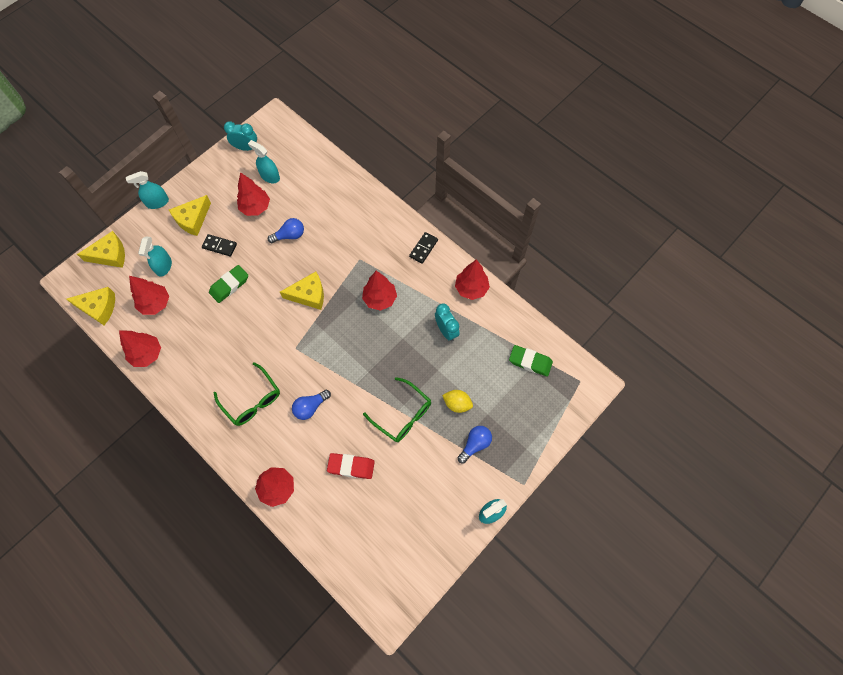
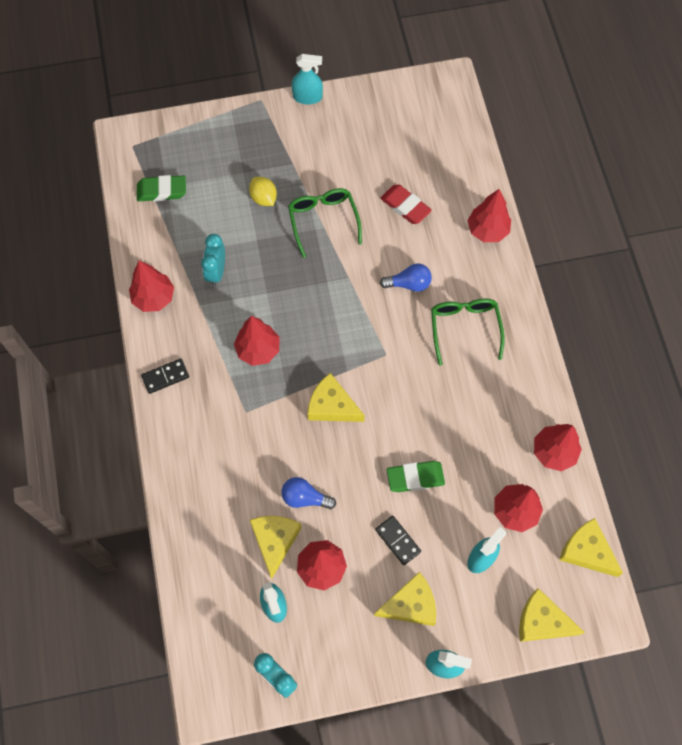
camera: 145 degrees left, 0 degrees up
blue light bulb [458,426,492,463] -> none
green eraser [509,345,553,377] -> green eraser turned 60 degrees counterclockwise [137,175,186,202]
none -> yellow cheese [250,516,302,579]

